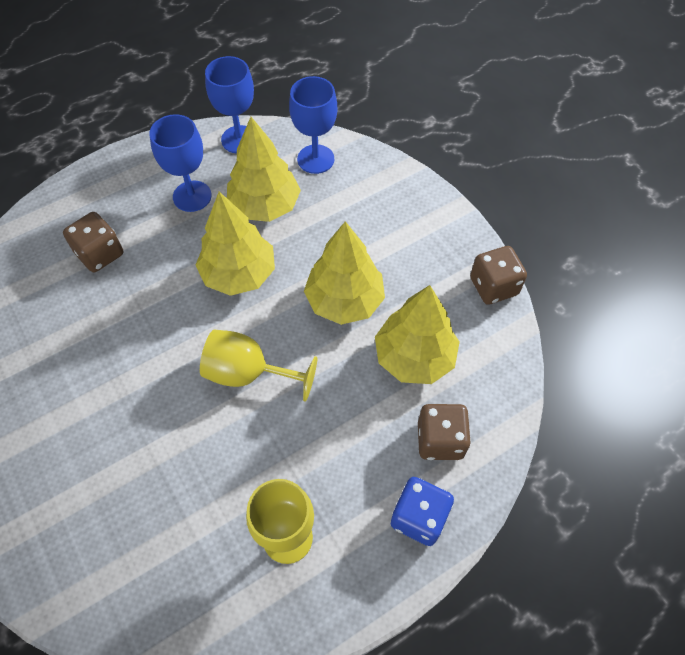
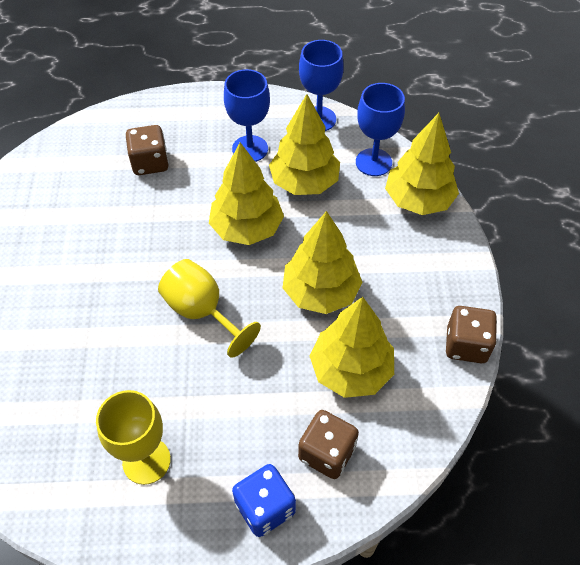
camera: 30 degrees right, 5 degrees down
none -> yellow tree [385,113,459,215]

